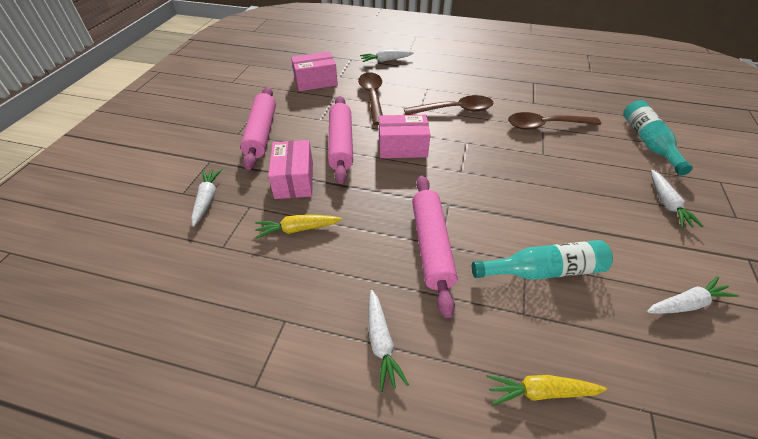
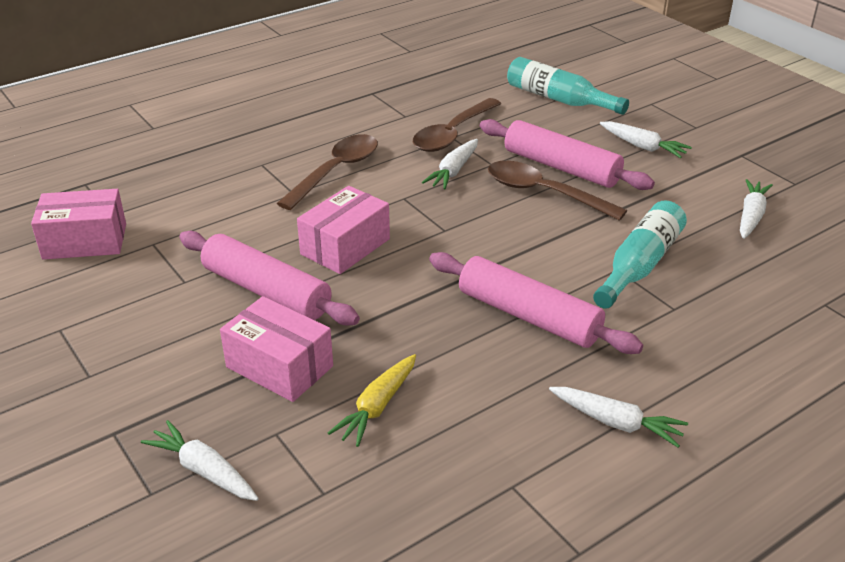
camera: 50 degrees left, 10 degrees down
pink rolling pin [241,87,276,170] -> pink rolling pin moved to [480,119,655,190]
pink box [291,52,338,91] -> pink box turned 60 degrees clockwise [31,189,126,260]
brown spoon [358,72,383,125] -> brown spoon moved to [488,161,627,221]
white carrot [360,50,414,62] -> white carrot moved to [422,139,478,190]
yellow carrot [487,375,607,406] -> none

